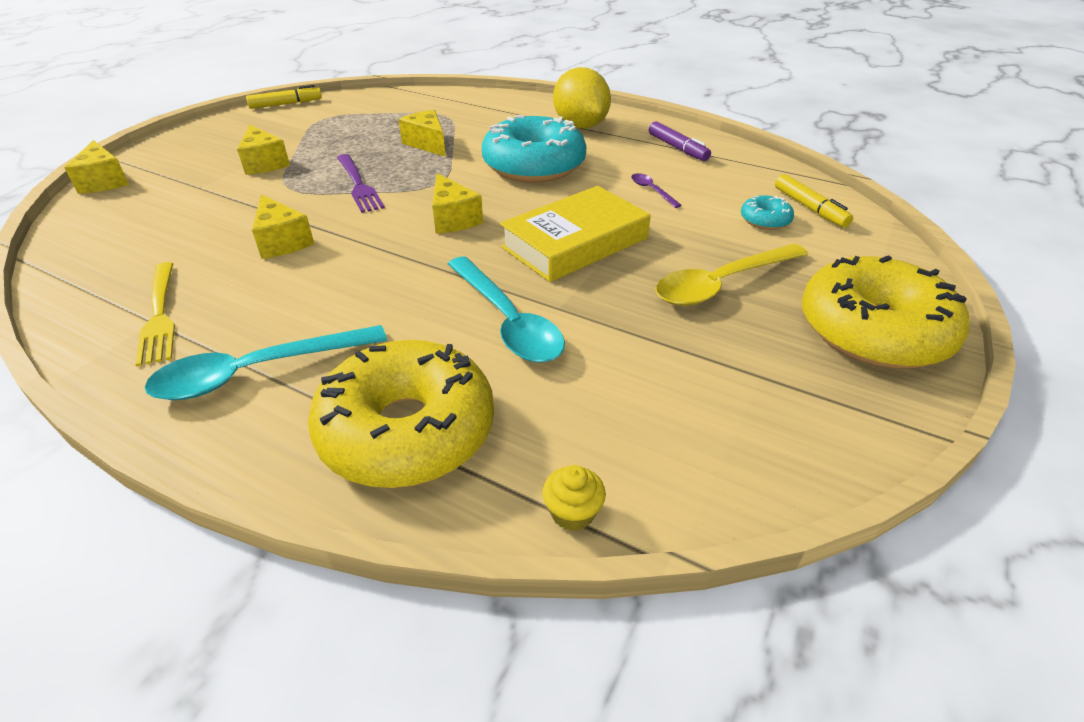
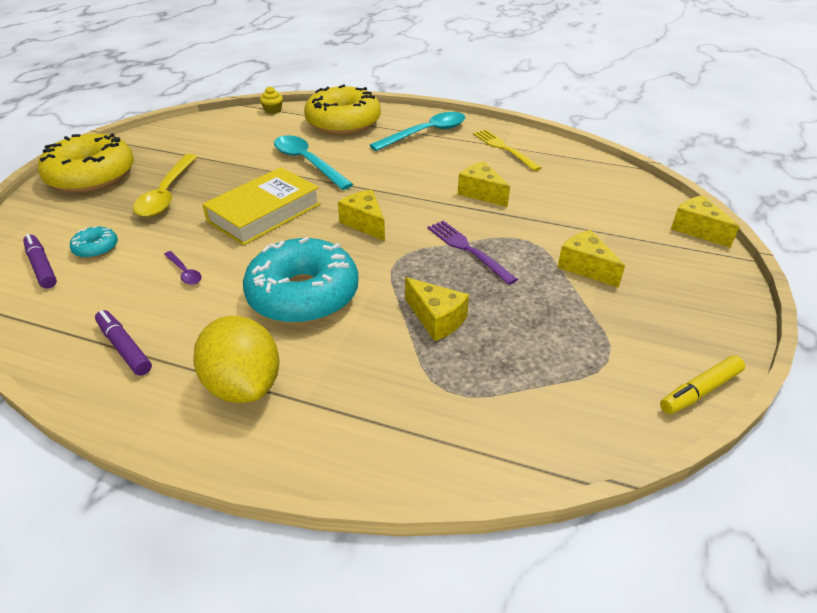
camera: 170 degrees right, 0 degrees up
yellow spoon [655,244,808,306] -> yellow spoon turned 135 degrees clockwise [133,154,198,217]
yellow marker [775,174,853,227] -> purple marker [23,234,57,289]

